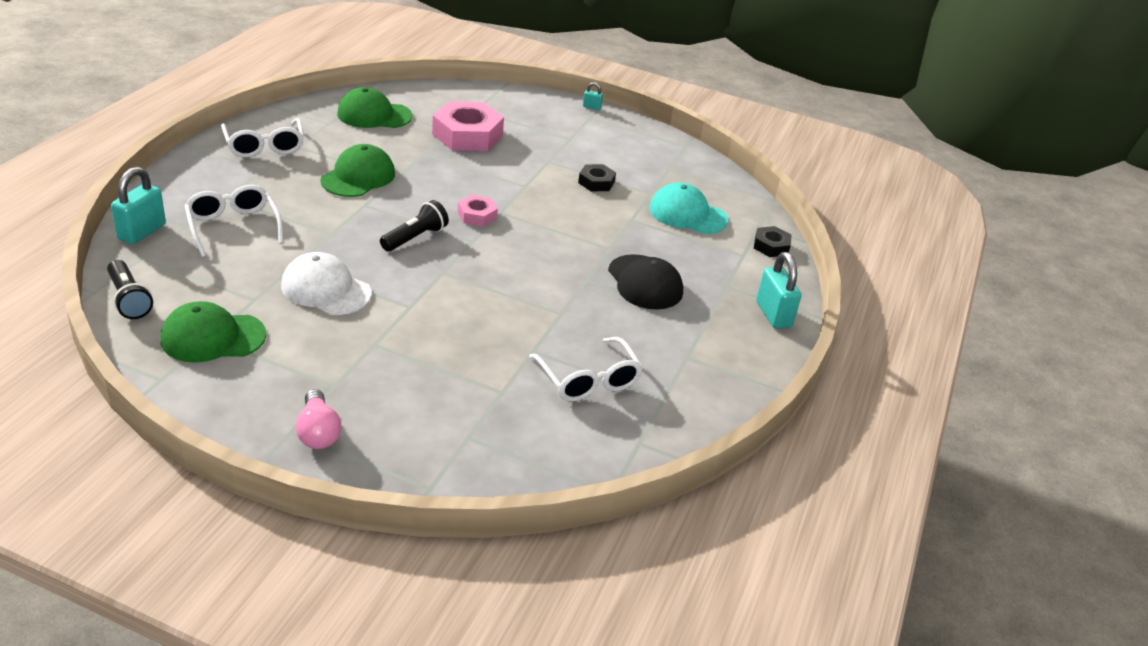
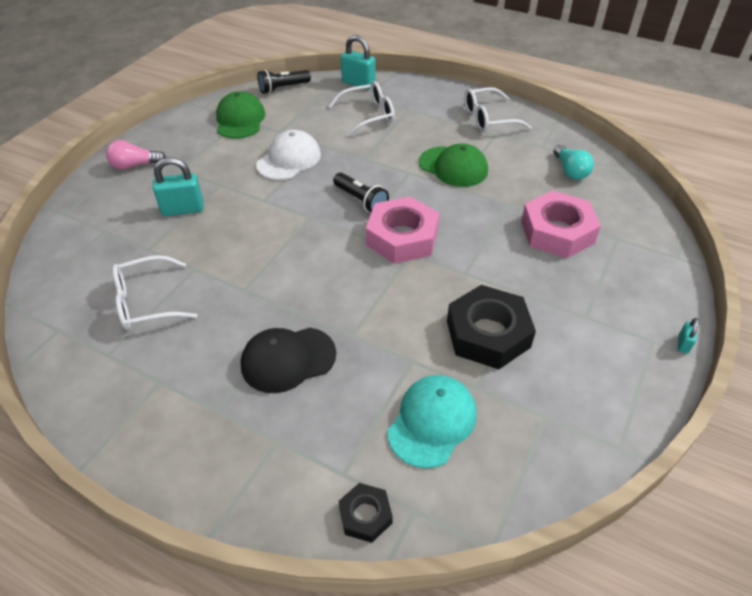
camera: 100 degrees right, 10 degrees up
green cap [337,87,412,128] -> turquoise light bulb [554,144,594,180]
pink nut [458,195,498,227] -> pink nut [366,196,439,264], size x1.95
black nut [578,164,616,191] -> black nut [447,285,536,369], size x1.95
turquoise padlock [756,252,802,329] -> turquoise padlock moved to [153,157,204,216]

